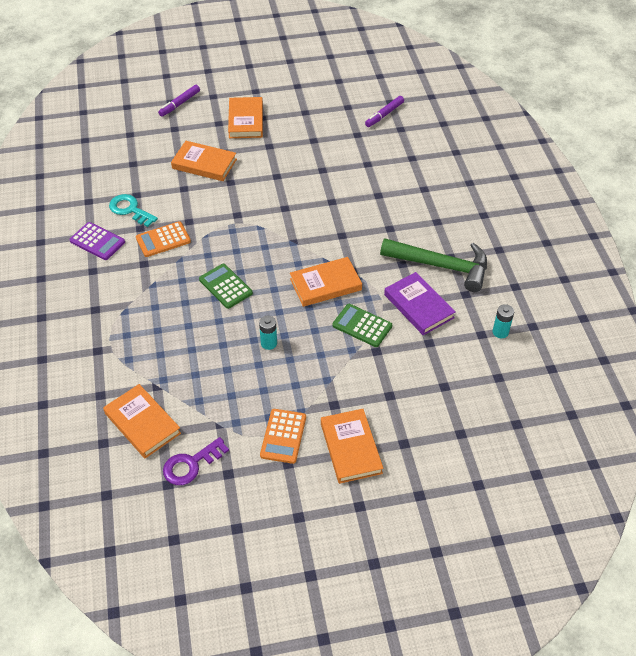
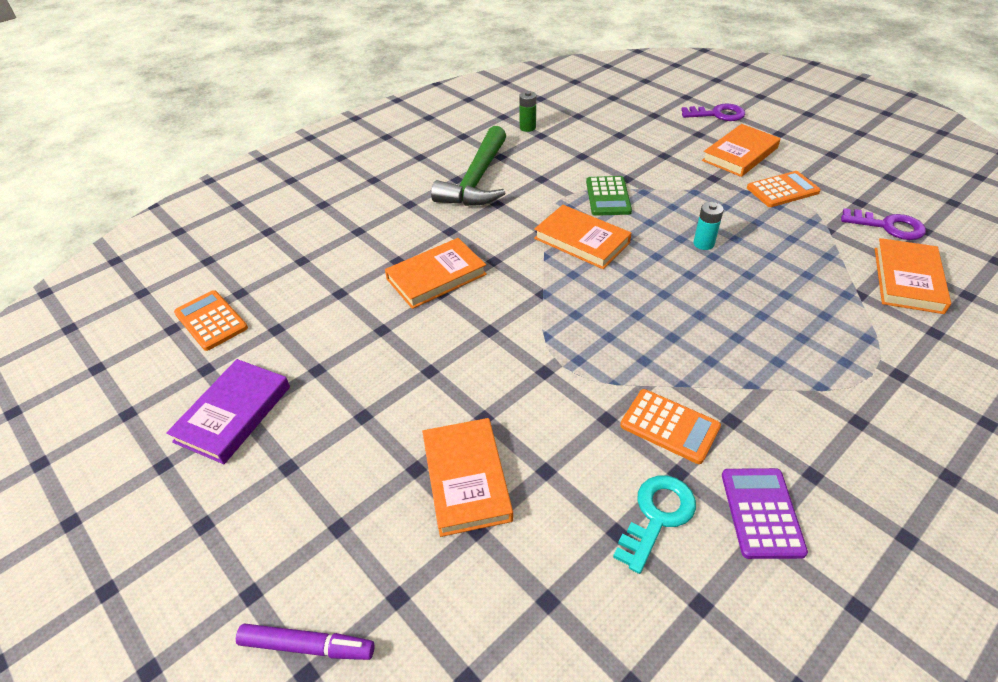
camera: 120 degrees left, 5 degrees down
turquoise key [109,194,158,227] -> turquoise key turned 150 degrees counterclockwise [613,475,696,574]
green calculator [199,264,253,309] -> none
orange book [228,97,263,138] -> orange book moved to [385,238,487,309]
purple marker [365,96,404,127] -> orange calculator [174,290,248,351]
green hammer [380,238,487,292] -> green hammer turned 150 degrees counterclockwise [431,126,506,206]
purple book [384,272,456,335] -> purple book moved to [166,359,290,464]
turquoise battery [493,304,514,338] -> green battery [519,91,536,132]
none -> purple key [681,103,745,121]

